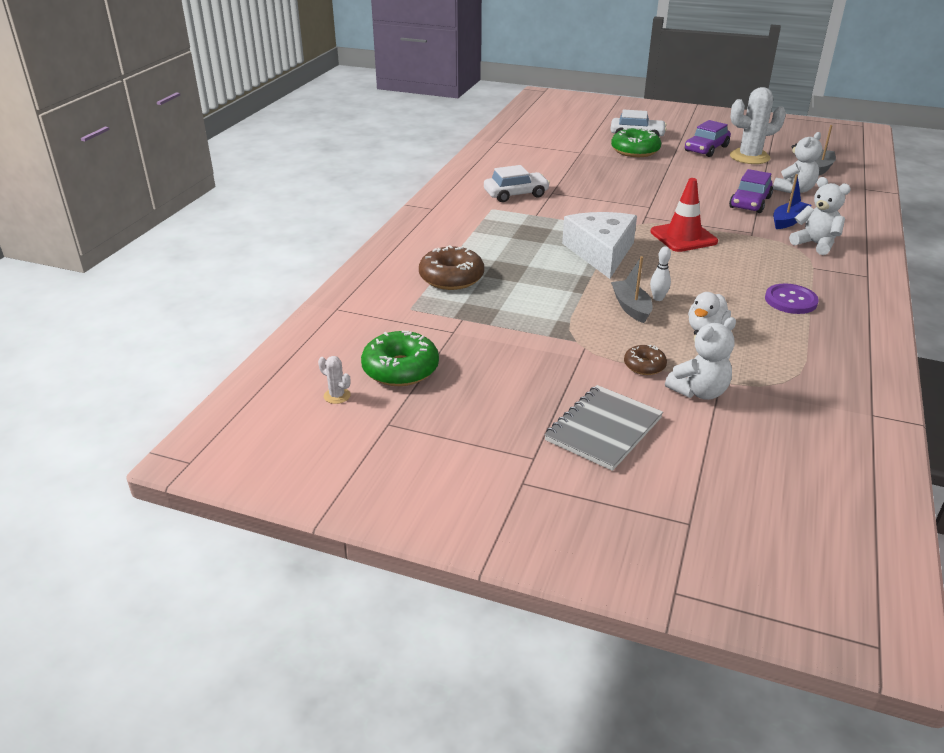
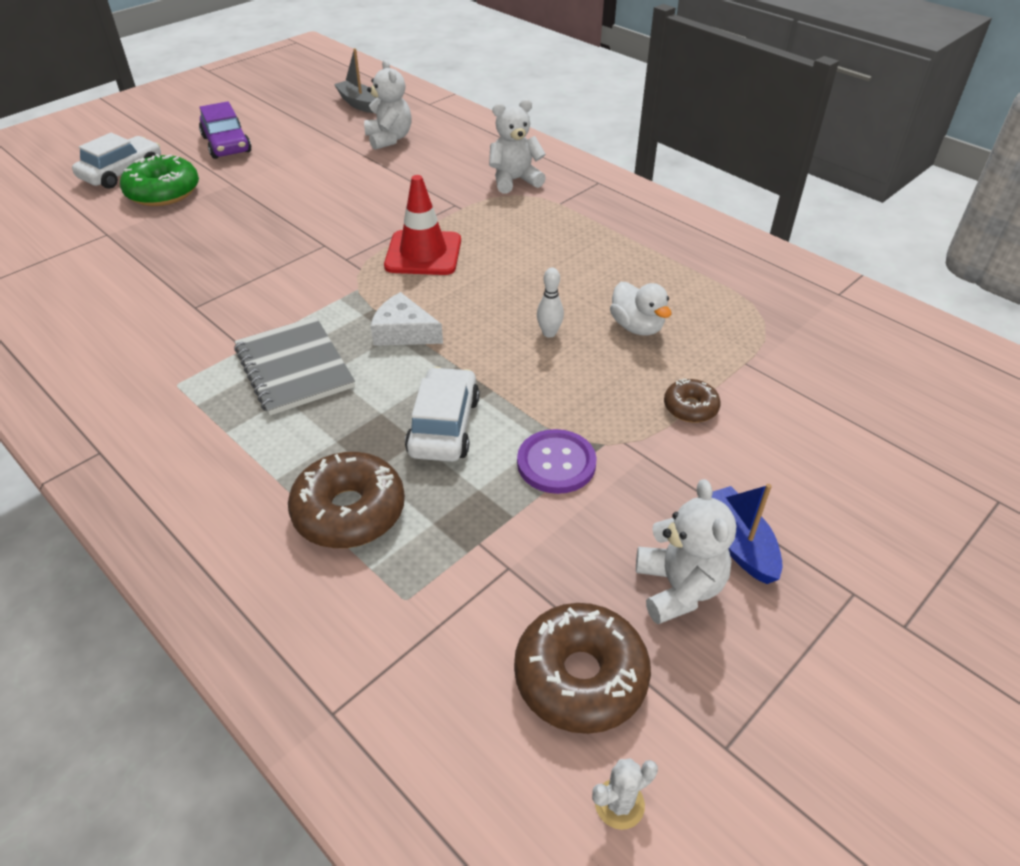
camera: 65 degrees left, 10 degrees up
green donut [361,331,439,386] -> brown donut [514,603,651,734]
white car [484,165,550,202] -> white car moved to [405,367,480,462]
grey notebook [544,385,663,471] -> grey notebook moved to [234,316,355,415]
white cheese [562,212,637,279] -> white cheese [371,292,443,346], size x0.56
grey boat [611,256,653,323] -> none
white teddy bear [665,317,736,400] -> white teddy bear moved to [636,479,737,624]
purple car [729,169,773,213] -> none
white cactus [730,87,786,164] -> none
purple button [765,284,819,314] -> purple button moved to [517,429,597,494]
blue boat [773,174,812,229] -> blue boat moved to [712,484,783,584]

